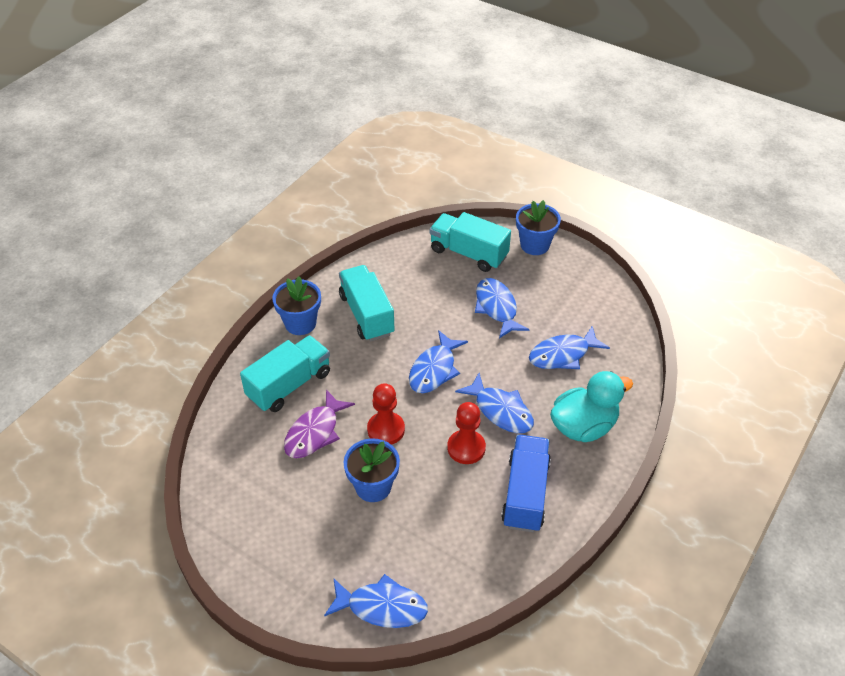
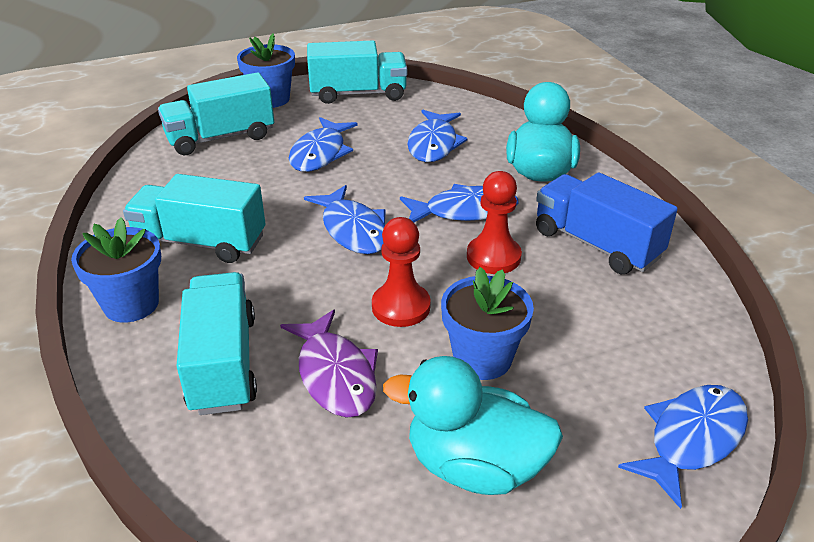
camera: 55 degrees left, 10 degrees down
blue fish [475,278,529,339] -> blue fish turned 90 degrees counterclockwise [289,117,358,172]
none -> turquoise truck [307,41,407,104]
none -> turquoise duck [383,356,563,495]

